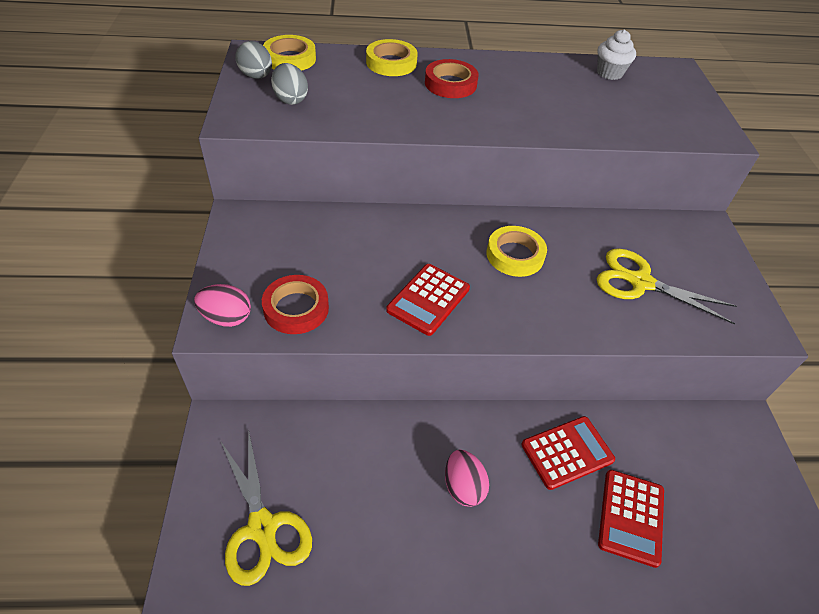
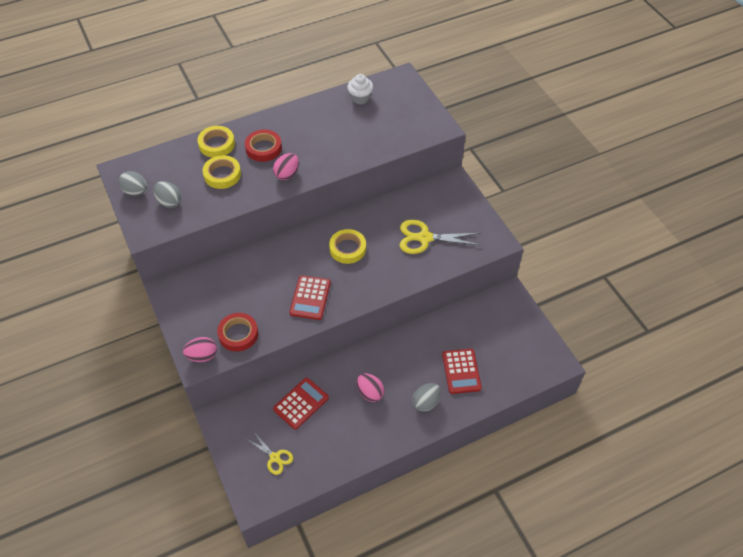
camera: 20 degrees left, 5 degrees up
yellow scissors [221,429,312,586] -> yellow scissors [248,431,293,475], size x0.58
yellow tape [263,35,316,71] -> yellow tape moved to [203,155,241,189]
red calculator [522,416,615,490] -> red calculator moved to [273,378,329,430]
none -> pink egg [273,153,299,180]
none -> grey egg [412,383,441,411]

